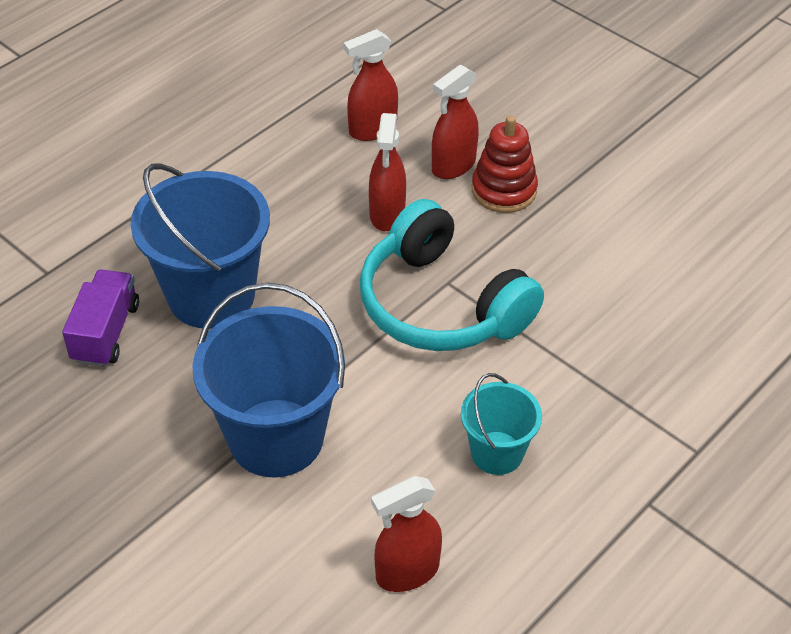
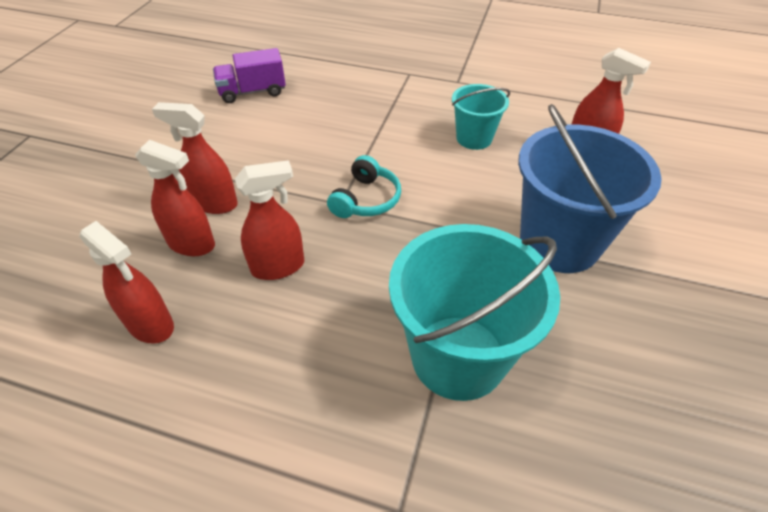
camera: 115 degrees left, 0 degrees up
purple truck [62,269,139,367] -> purple truck moved to [213,48,286,103]
blue bucket [131,163,270,329] -> turquoise bucket [389,224,560,401]
turquoise headphones [360,199,544,351] -> turquoise headphones [327,155,401,218], size x0.50
red stacking toy [472,116,538,213] -> red spray bottle [152,102,238,214]

